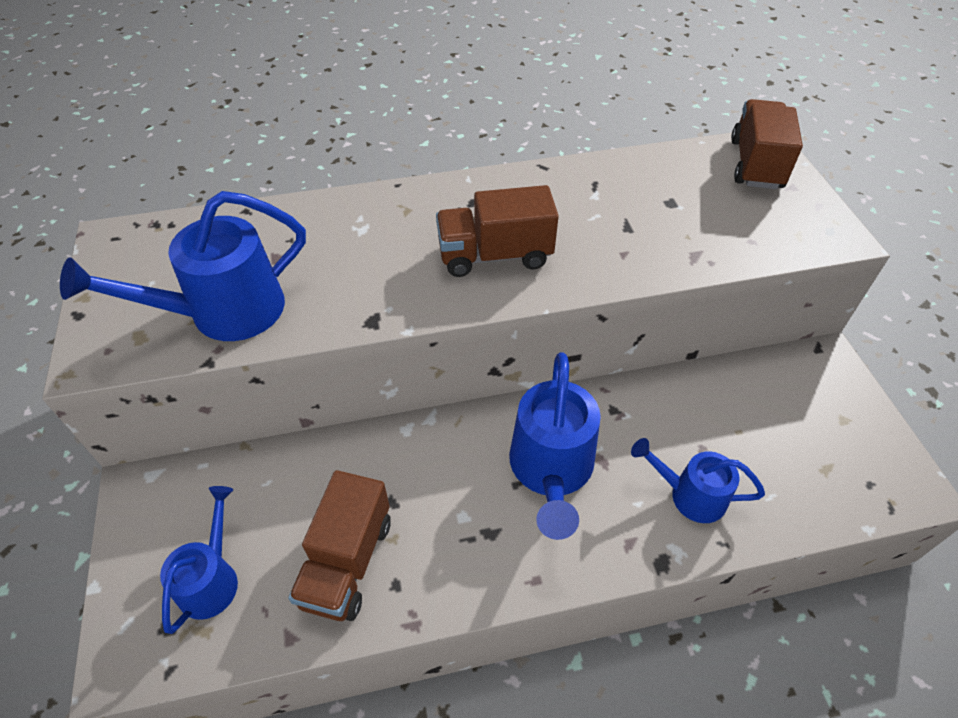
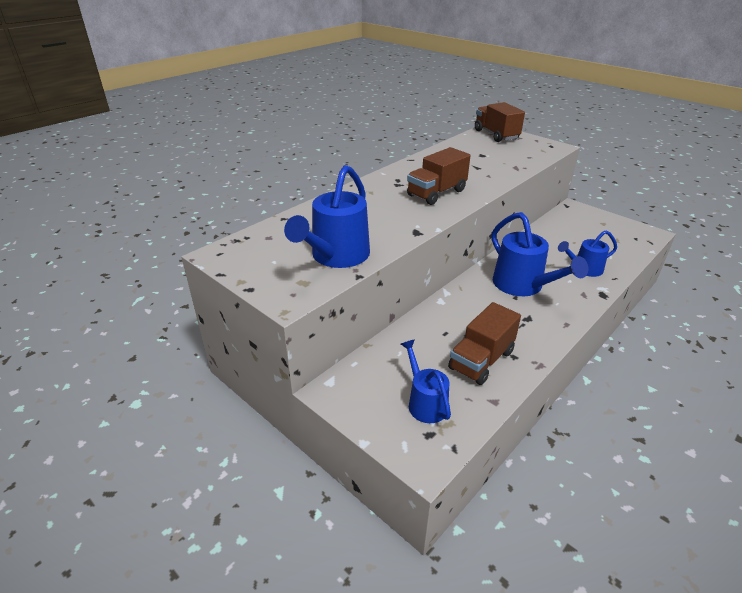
camera: 35 degrees left, 15 degrees down
brown truck [288,470,391,621] -> brown truck turned 60 degrees clockwise [448,302,521,385]

